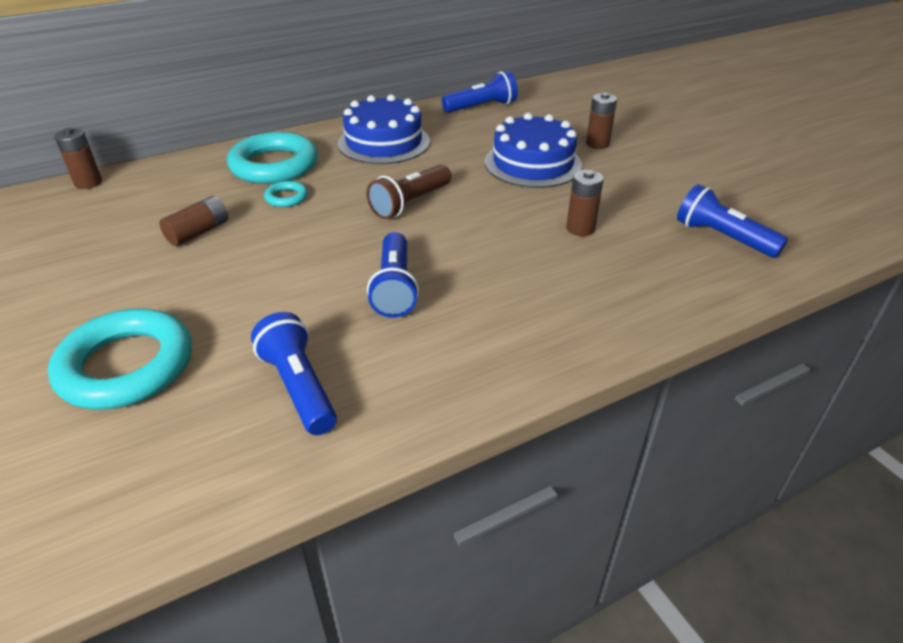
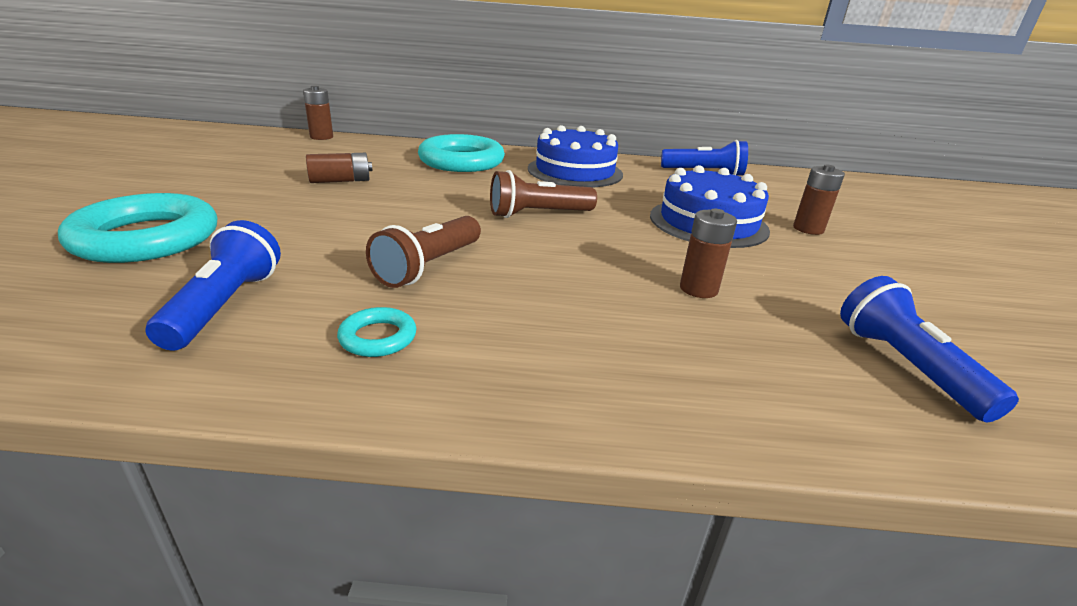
camera: 30 degrees right, 10 degrees down
turquoise ring [264,181,308,207] -> turquoise ring moved to [337,307,417,357]
blue flashlight [367,232,419,318] -> brown flashlight [366,216,481,288]

